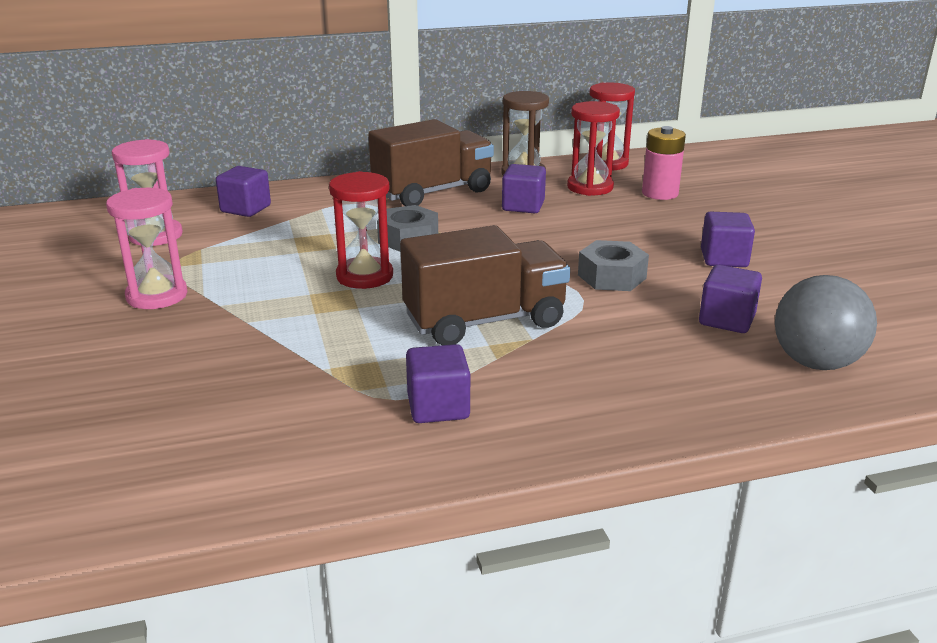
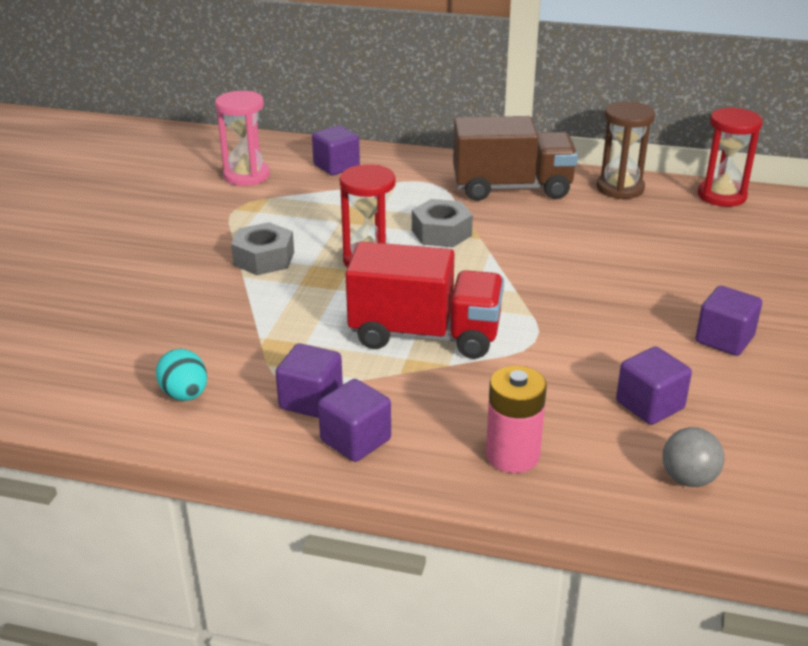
camera: 30 degrees right, 5 degrees up
pink hourglass [106,188,187,309] -> none
brown truck [400,225,570,345] -> red truck [345,242,504,359]
purple cube [502,164,546,213] -> purple cube moved to [318,379,391,462]
red hourglass [567,101,620,196] -> none
grey nut [578,240,649,291] -> grey nut moved to [231,222,294,275]
pink battery [642,126,686,200] -> pink battery moved to [486,366,547,473]
grey ball [775,275,877,370] -> grey ball [662,427,724,487], size x0.59
none -> turquoise egg [156,349,207,401]

